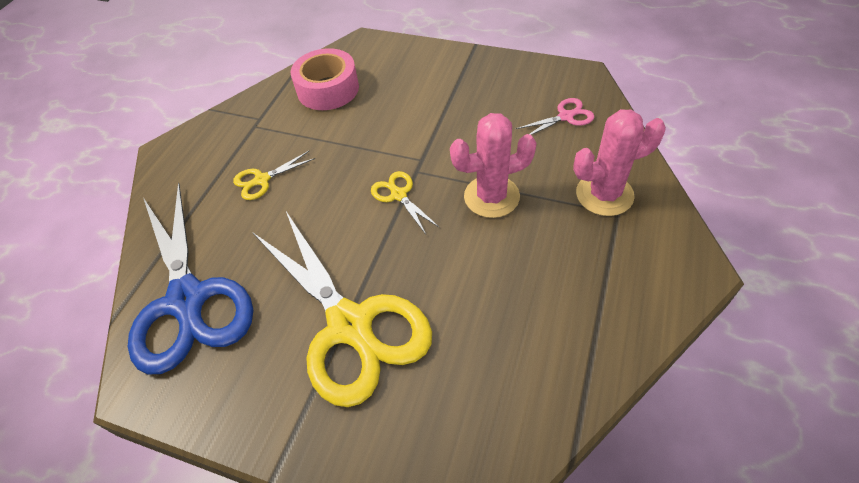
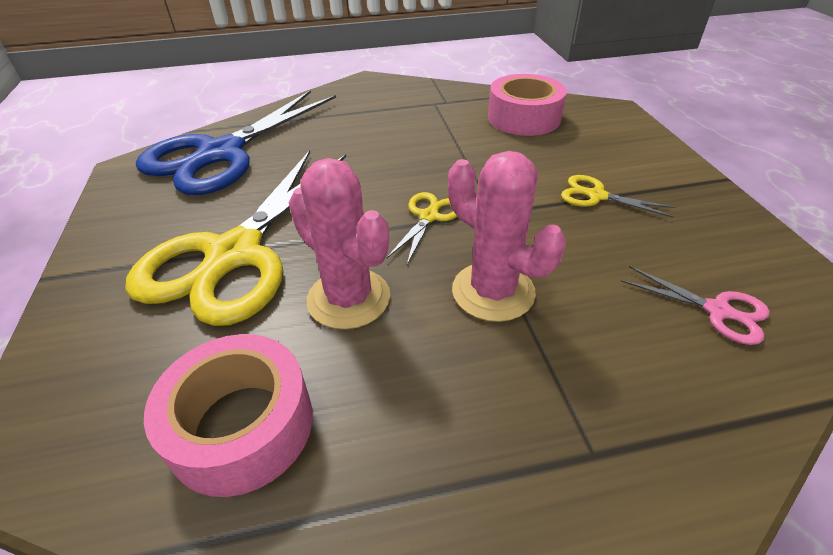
camera: 55 degrees right, 10 degrees down
yellow scissors [233,151,315,200] -> yellow scissors moved to [561,175,675,218]
pink cactus [573,109,666,216] -> pink cactus moved to [289,158,390,329]
none -> pink tape [144,334,313,497]

